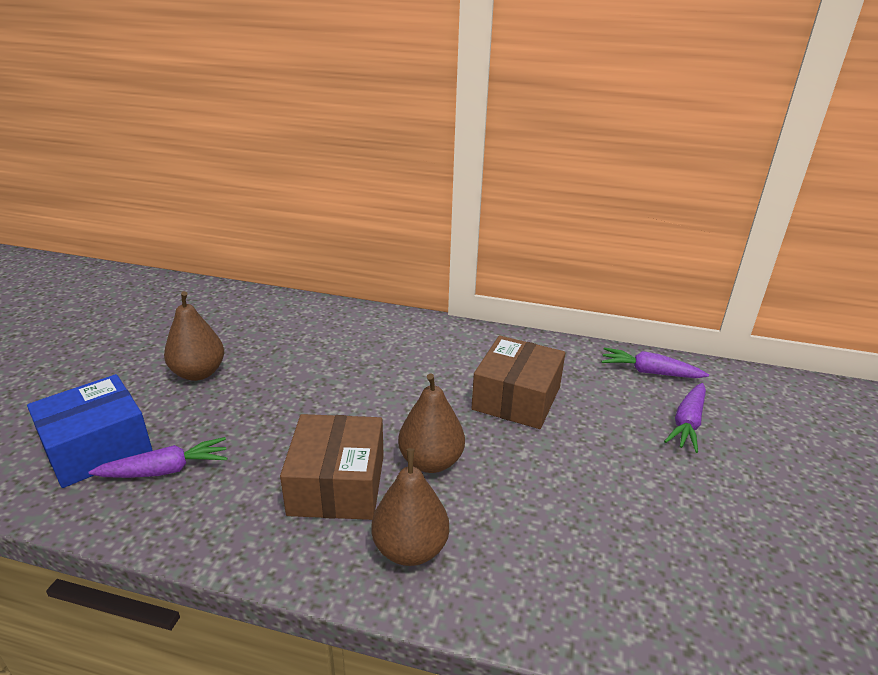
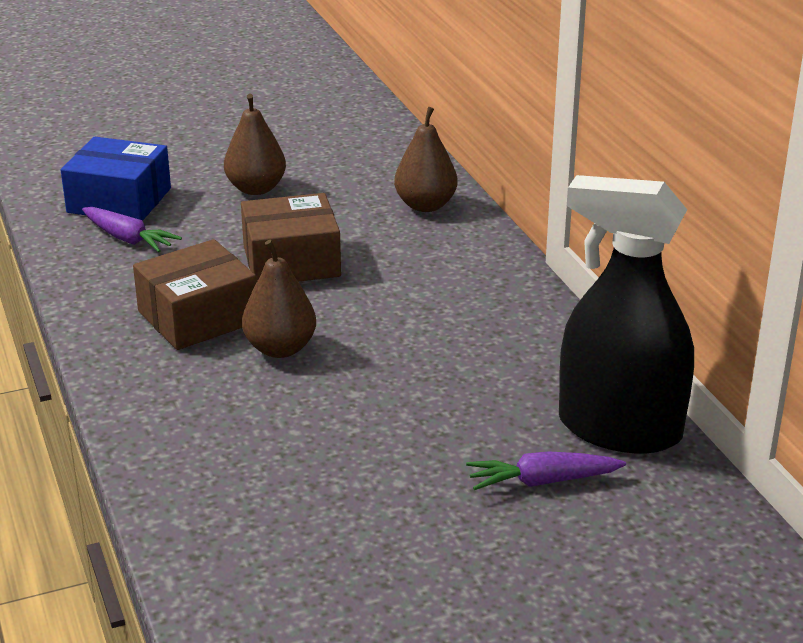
camera: 55 degrees right, 0 degrees up
brown pear [371,448,449,566] -> brown pear moved to [394,107,457,212]
brown box [471,335,565,429] -> brown box moved to [241,193,341,283]
purple carrot [601,347,709,378] -> black spray bottle [559,175,694,453]

